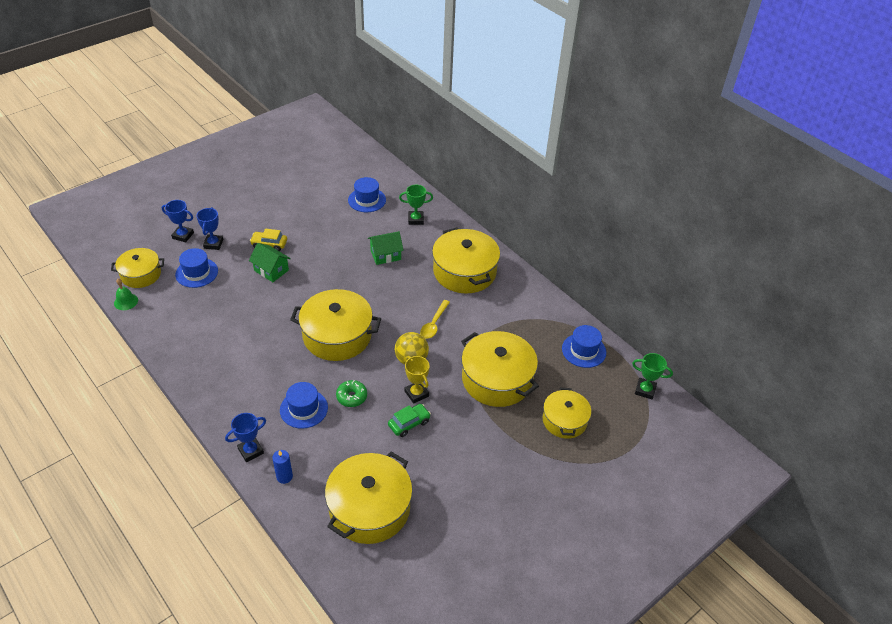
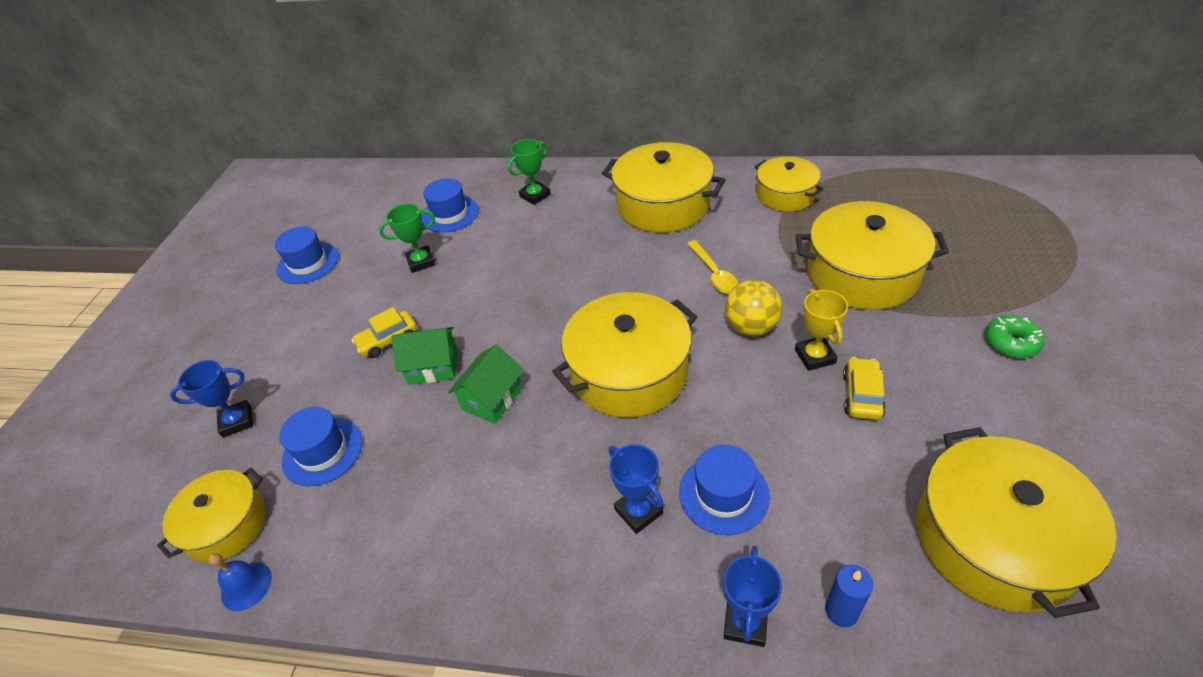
camera: 35 degrees left, 0 degrees up
green bell [114,279,138,310] -> blue bell [209,553,272,611]
blue trophy [196,207,223,250] -> blue trophy moved to [609,444,664,534]
green donut [336,380,367,407] -> green donut moved to [985,315,1045,358]
green house [368,231,404,265] -> green house moved to [448,345,524,424]
green car [388,404,431,437] -> yellow car [843,357,886,420]
yellow trophy [404,356,429,404] -> yellow trophy turned 60 degrees clockwise [795,289,848,371]
yellow pot [543,388,591,439] -> yellow pot moved to [754,156,823,212]
blue hat [562,325,606,368] -> blue hat moved to [275,226,339,284]
green trophy [632,353,673,399] -> green trophy moved to [379,204,436,273]

